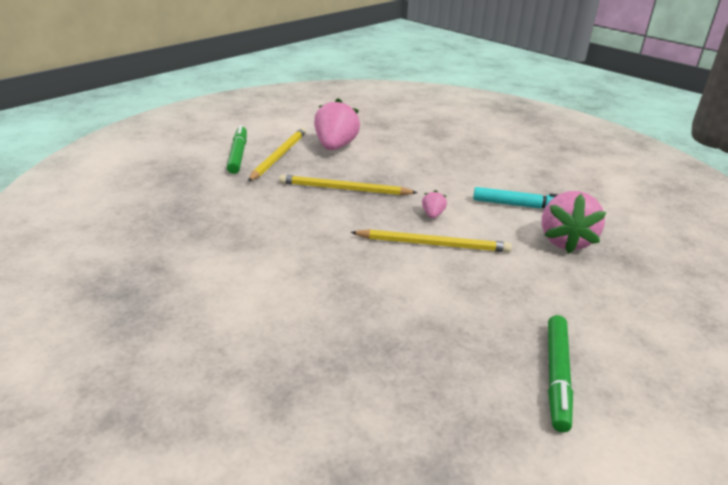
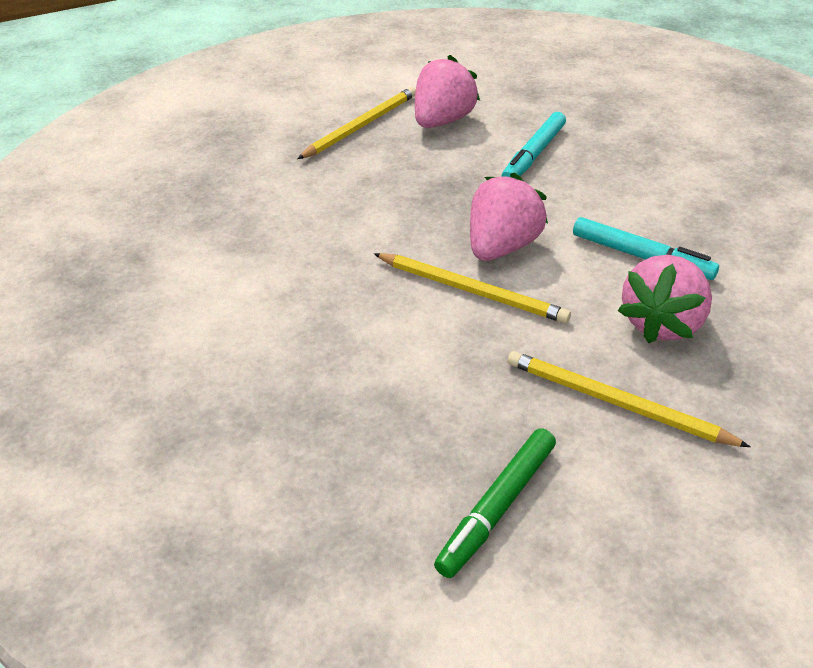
camera: 25 degrees right, 10 degrees up
green marker [227,125,247,174] -> none
yellow pencil [279,175,418,195] -> yellow pencil moved to [508,351,750,447]
pink strawberry [422,190,447,218] -> pink strawberry [470,173,548,261], size x2.23
none -> turquoise marker [502,112,566,177]

